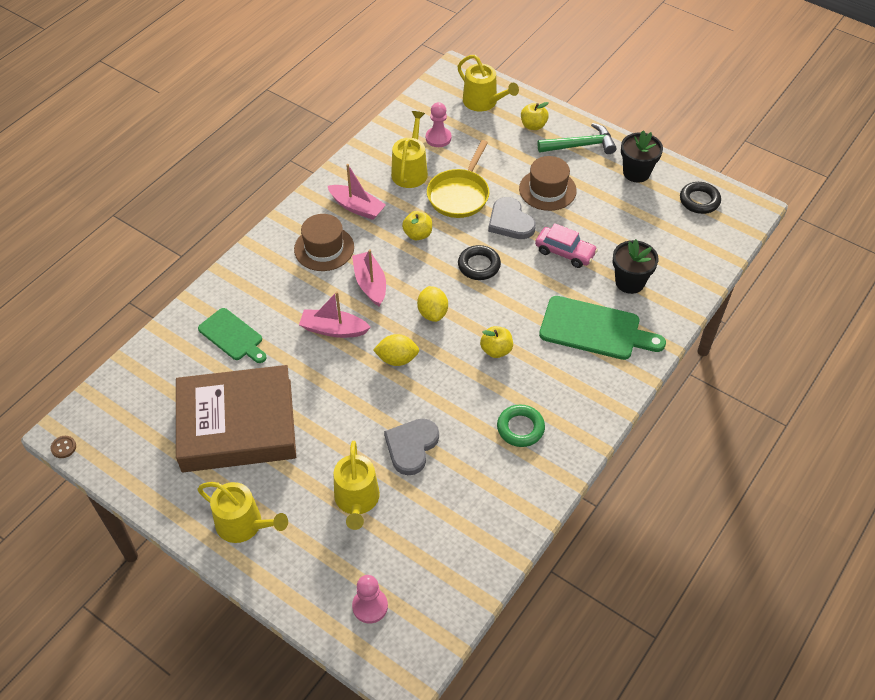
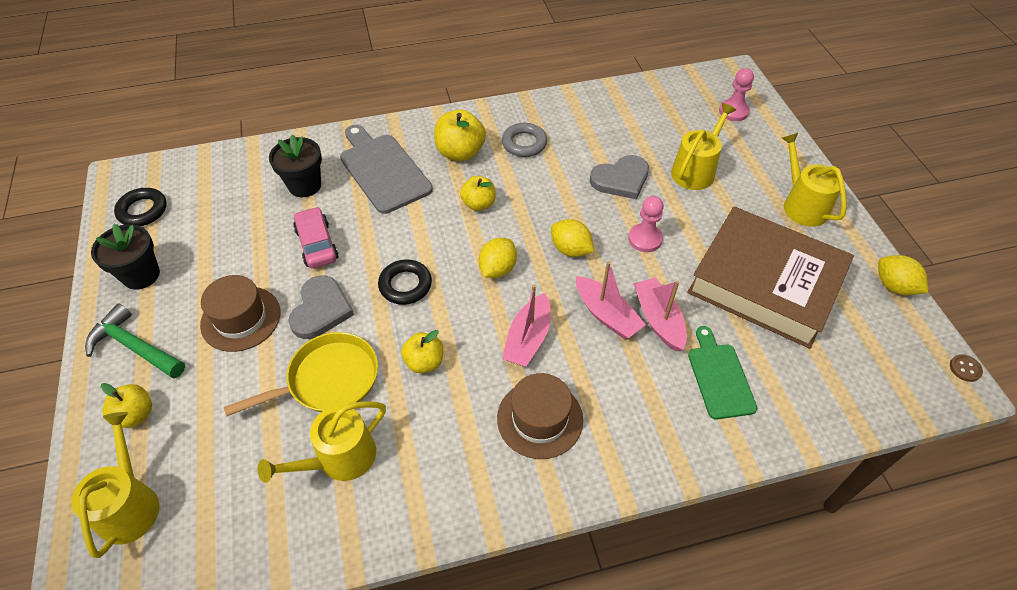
camera: 140 degrees left, 0 degrees up
pink boat [328,164,386,220] -> pink boat moved to [634,277,687,351]
pink pawn [426,102,451,147] -> pink pawn moved to [628,196,664,252]
green ring [497,404,545,447] -> grey ring [502,123,547,157]
green cutting board [539,296,666,360] -> grey cutting board [340,125,433,214]
none -> yellow apple [434,109,486,161]
none -> yellow lemon [878,255,928,295]

